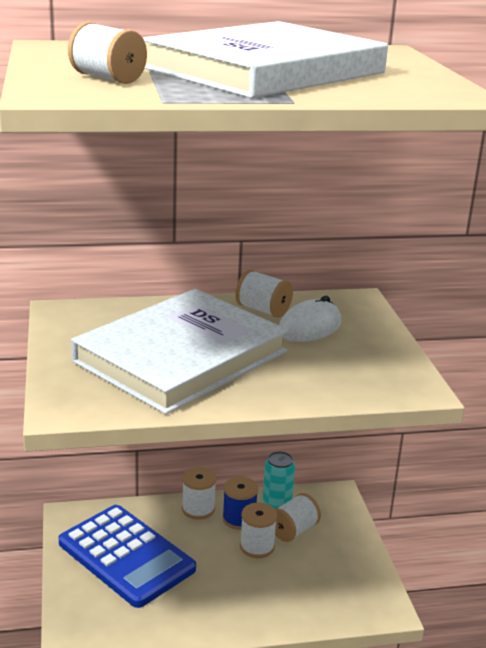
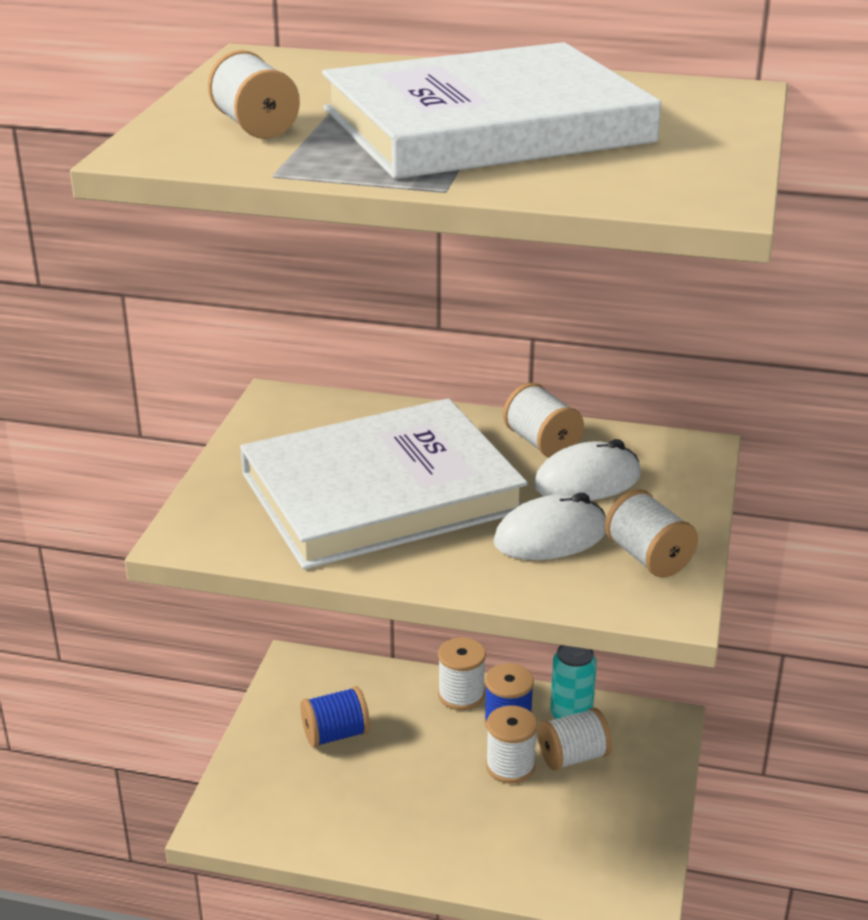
camera: 25 degrees right, 5 degrees up
blue calculator [59,505,196,608] -> blue spool [300,686,370,748]
none -> white mouse [493,493,606,560]
none -> white spool [605,489,698,578]

